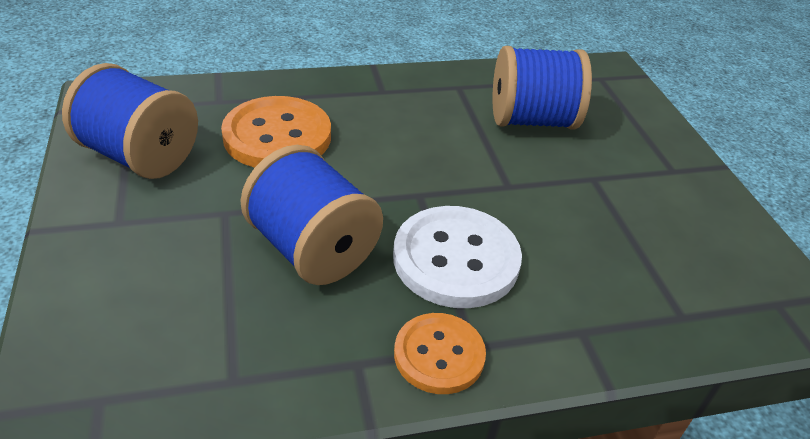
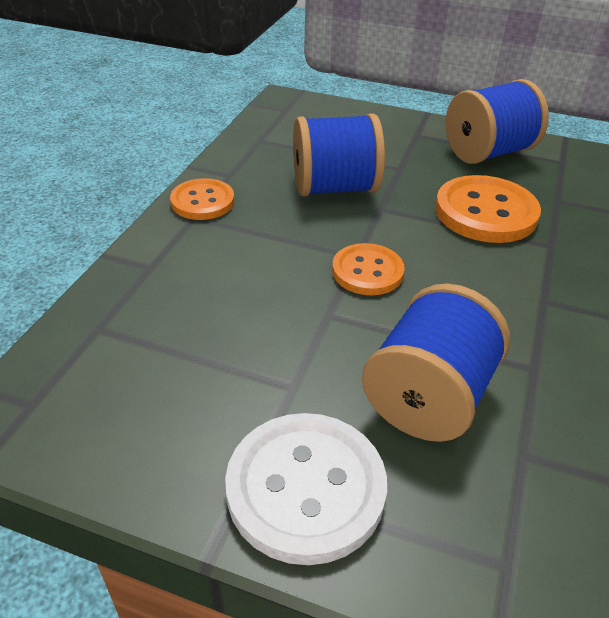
camera: 125 degrees right, 0 degrees up
white button [393,206,522,308] -> white button moved to [225,413,387,565]
none -> orange button [332,243,405,295]

